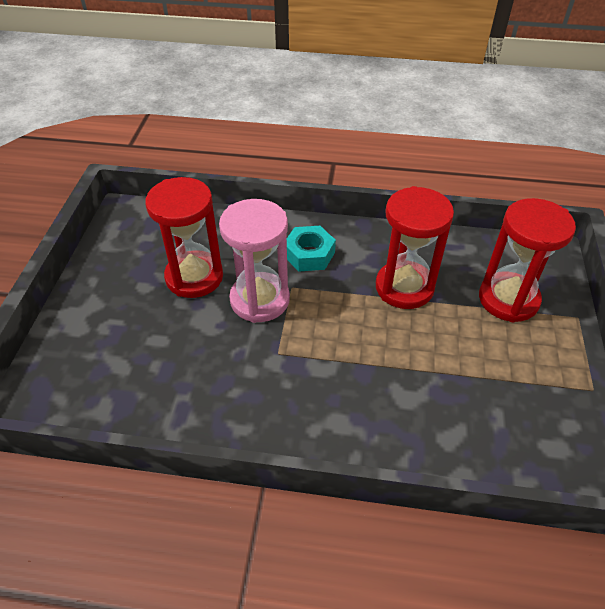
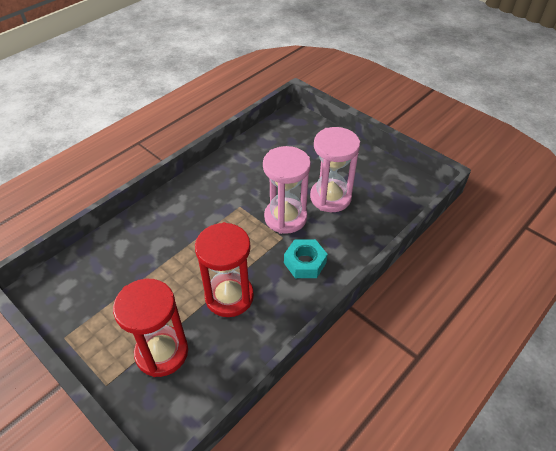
camera: 125 degrees right, 0 degrees up
red hourglass [145,177,223,298] -> pink hourglass [310,127,360,212]

